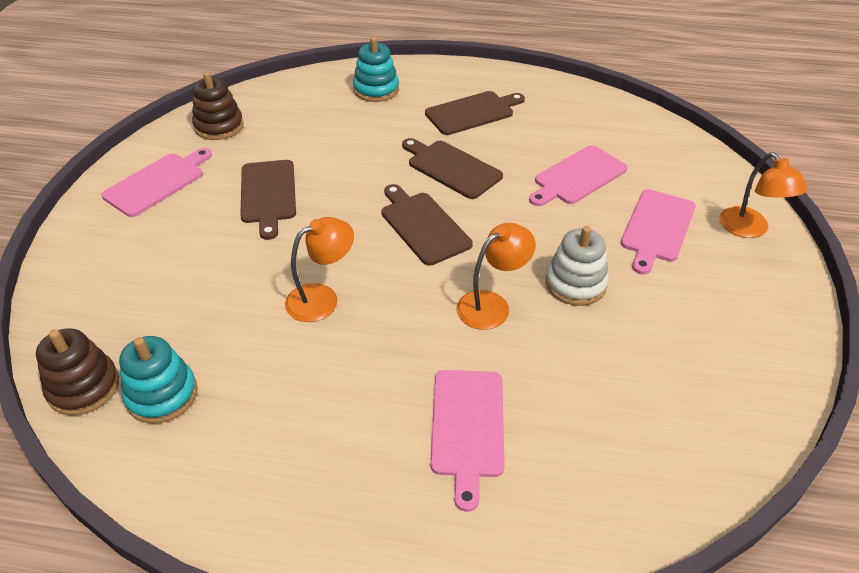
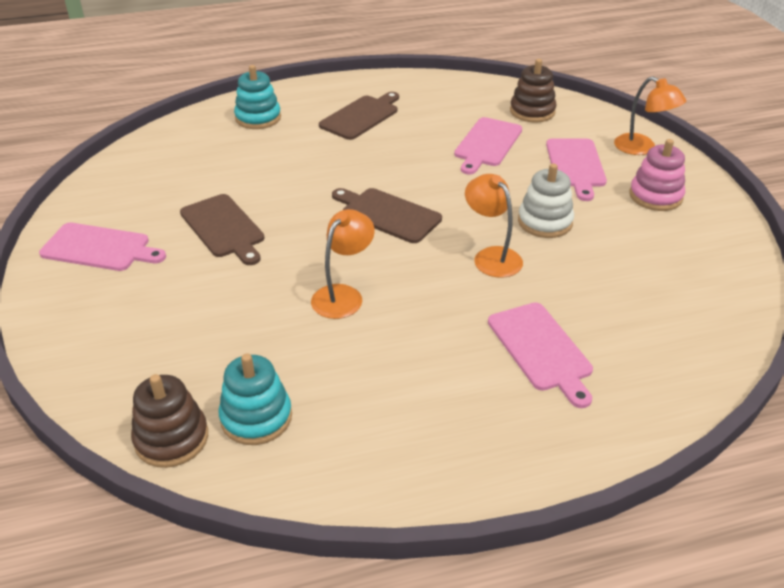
camera: 25 degrees left, 5 degrees down
pink cutting board [101,148,212,217] -> pink cutting board turned 90 degrees clockwise [39,223,166,271]
brown stacking toy [192,72,244,140] -> brown stacking toy moved to [510,59,556,123]
brown cutting board [402,138,503,199] -> none
orange lamp [456,223,536,330] -> orange lamp turned 60 degrees counterclockwise [465,174,523,278]
none -> pink stacking toy [629,139,685,211]

